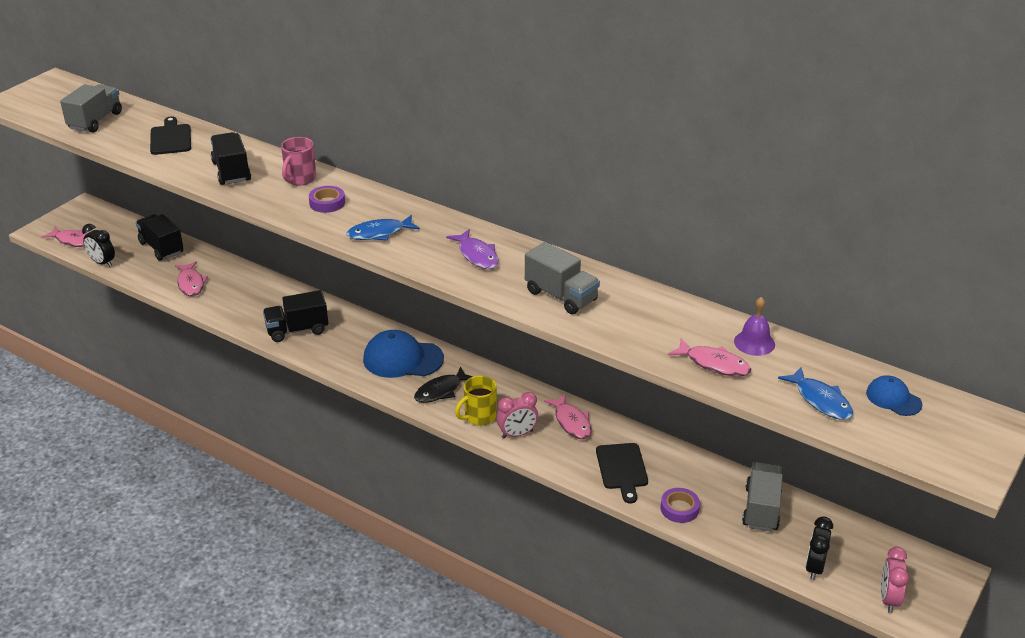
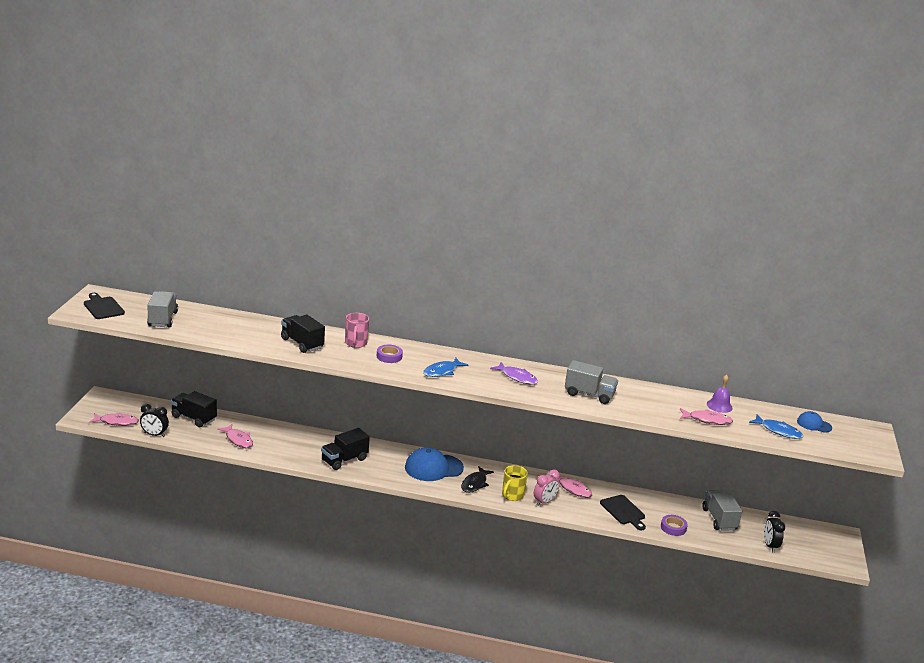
camera: 25 degrees left, 10 degrees down
black cutting board [150,117,191,155] -> black cutting board moved to [84,293,125,319]
pink clock [881,547,909,613] -> none

